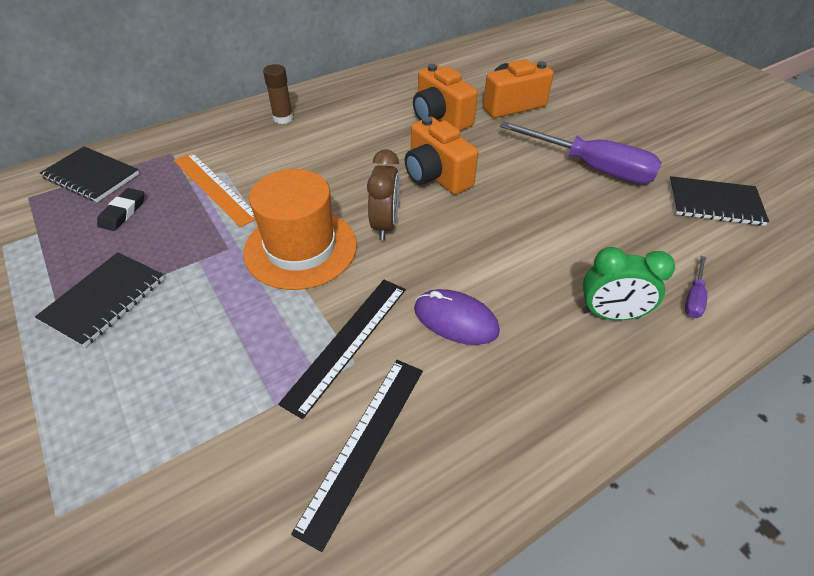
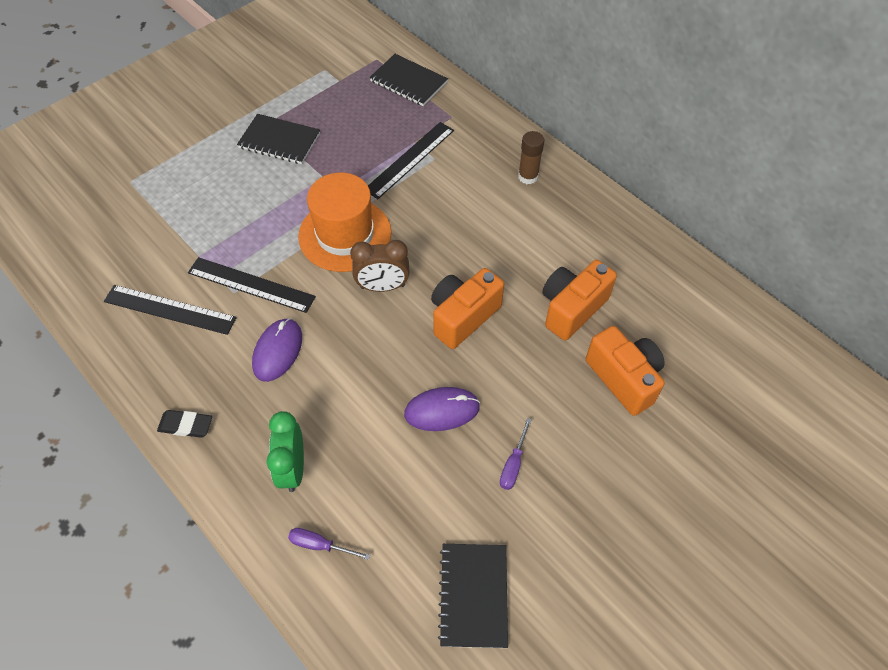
camera: 80 degrees right, 10 degrees up
black notebook [40,146,139,202] -> black notebook turned 75 degrees counterclockwise [369,54,448,106]
black eraser [97,188,144,231] -> black eraser moved to [157,410,212,438]
orange ruler [174,152,255,228] -> black ruler [368,122,454,199]
purple screwdriver [500,121,662,184] -> purple screwdriver [500,418,532,490], size x0.43
none -> purple mouse [404,387,480,431]

